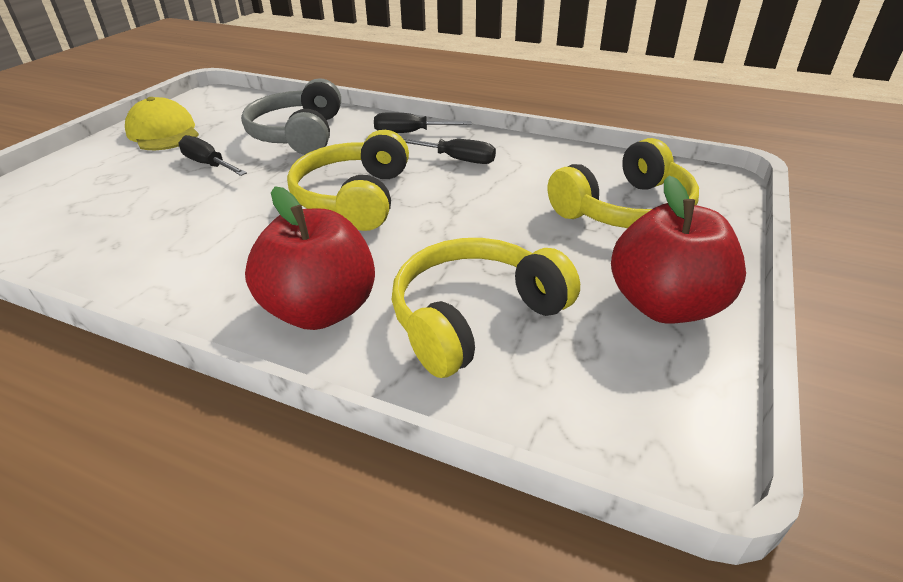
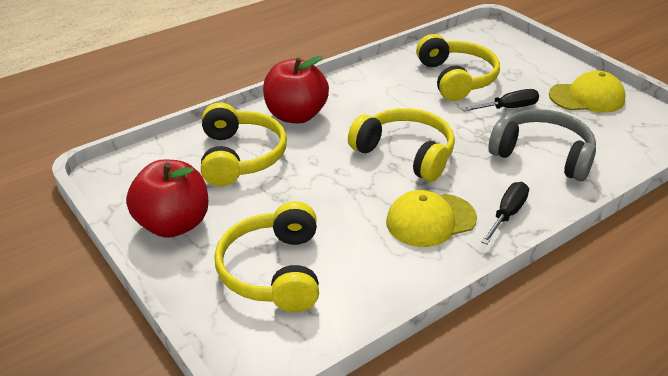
camera: 120 degrees right, 0 degrees up
black screwdriver [403,138,496,164] -> yellow cap [386,190,477,247]
none -> yellow headphones [416,34,500,101]

